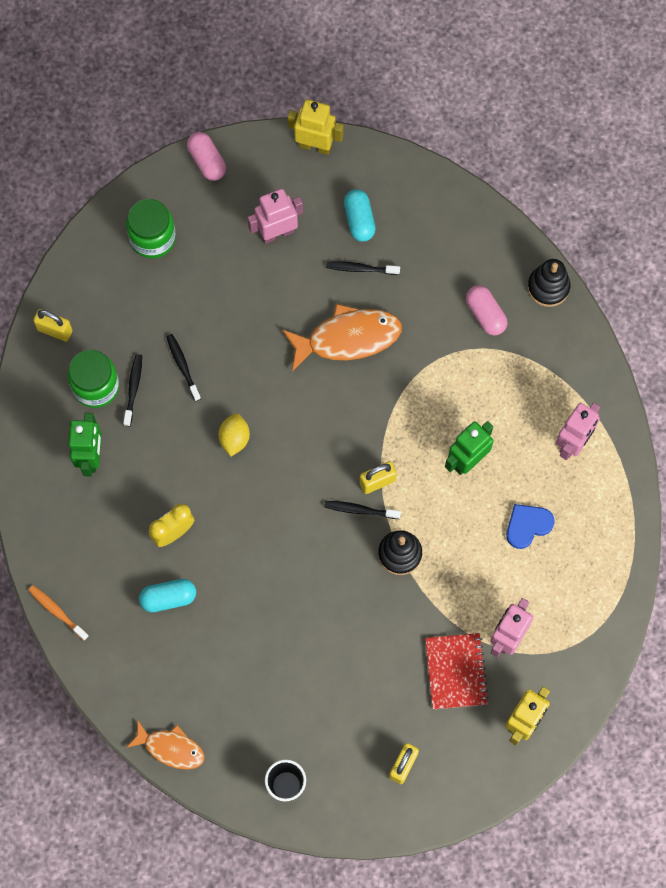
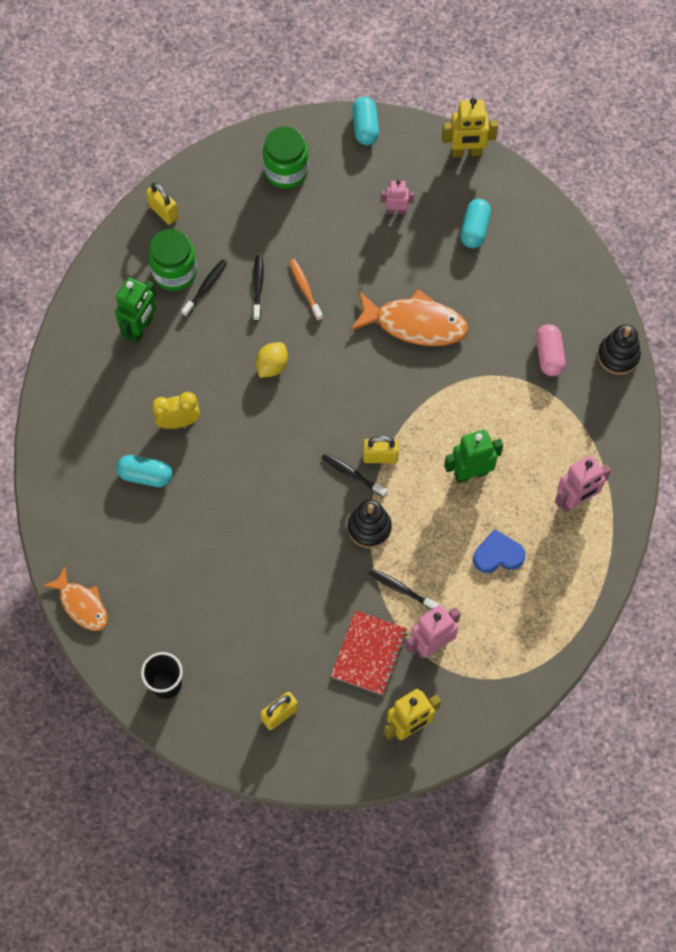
camera: 25 degrees right, 5 degrees down
orange toothbrush [28,585,89,641] -> orange toothbrush moved to [289,259,323,321]
pink capsule [187,132,226,181] -> turquoise capsule [352,97,379,145]
pink robot [247,189,303,244] -> pink robot [381,180,414,214], size x0.61
yellow robot [288,99,343,155] -> yellow robot turned 135 degrees clockwise [442,98,498,157]
black toothbrush [326,261,400,275] -> black toothbrush moved to [369,568,439,610]

